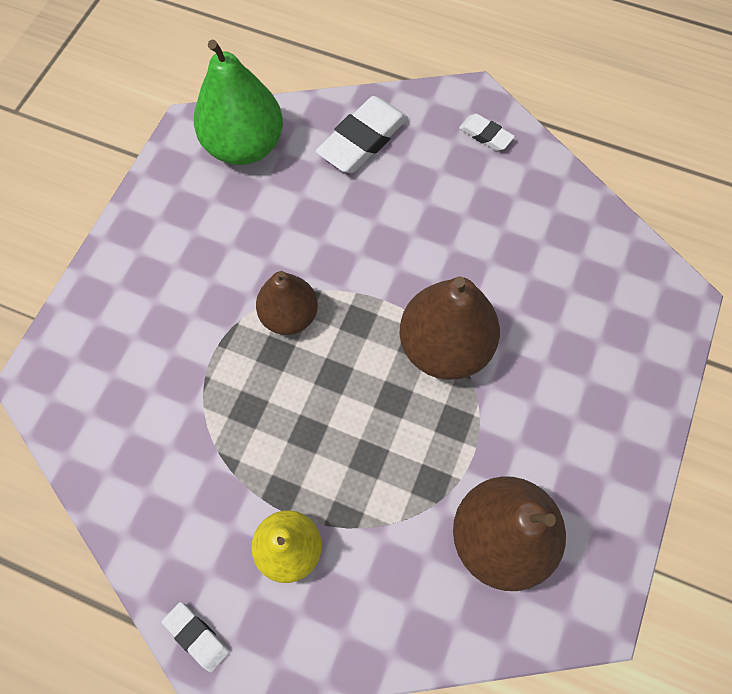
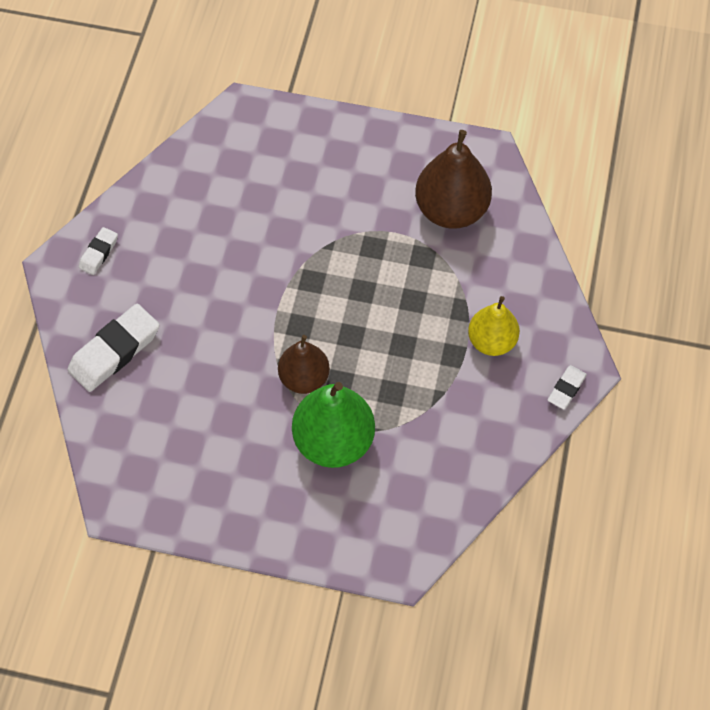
camera: 100 degrees left, 5 degrees down
green pear [194,40,283,165] -> green pear moved to [292,382,375,468]
white eraser [316,96,408,173] -> white eraser turned 75 degrees counterclockwise [68,304,160,392]
brown pear [400,276,500,380] -> none

